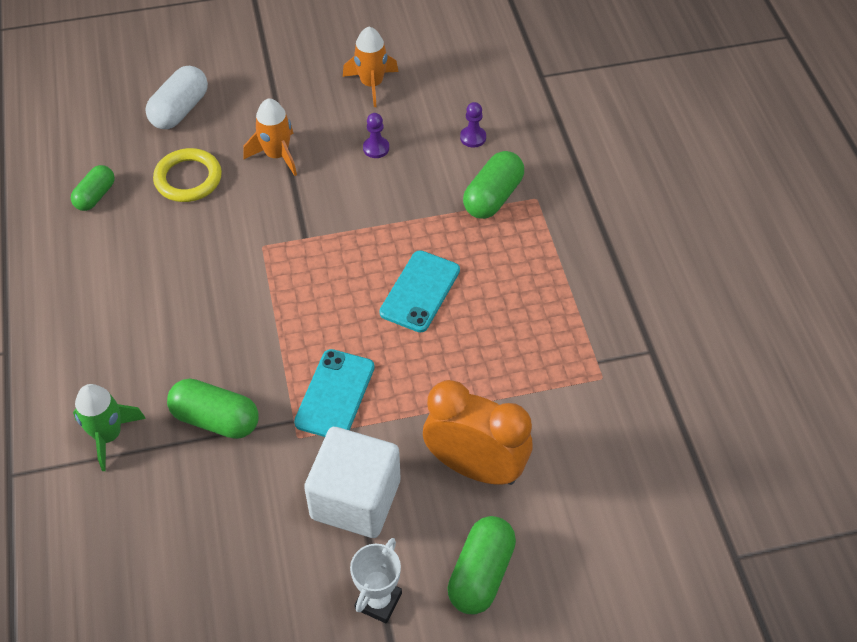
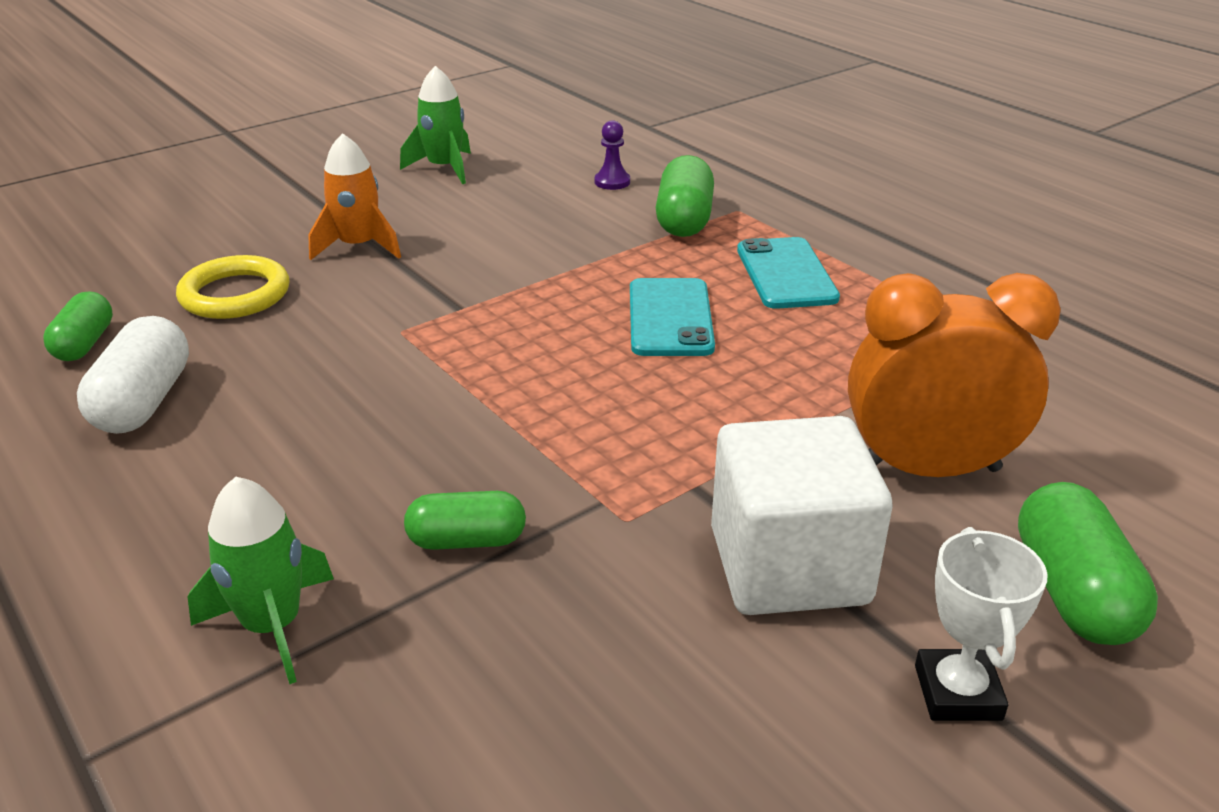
camera: 25 degrees left, 20 degrees down
white capsule [145,66,208,129] -> white capsule moved to [77,316,189,434]
green capsule [167,378,259,439] -> green capsule [404,491,526,550], size x0.66
turquoise phone [294,349,375,437] -> turquoise phone moved to [737,237,840,309]
orange rocket [343,27,399,107] -> green rocket [400,66,471,184]
purple pawn [363,113,389,158] -> none

